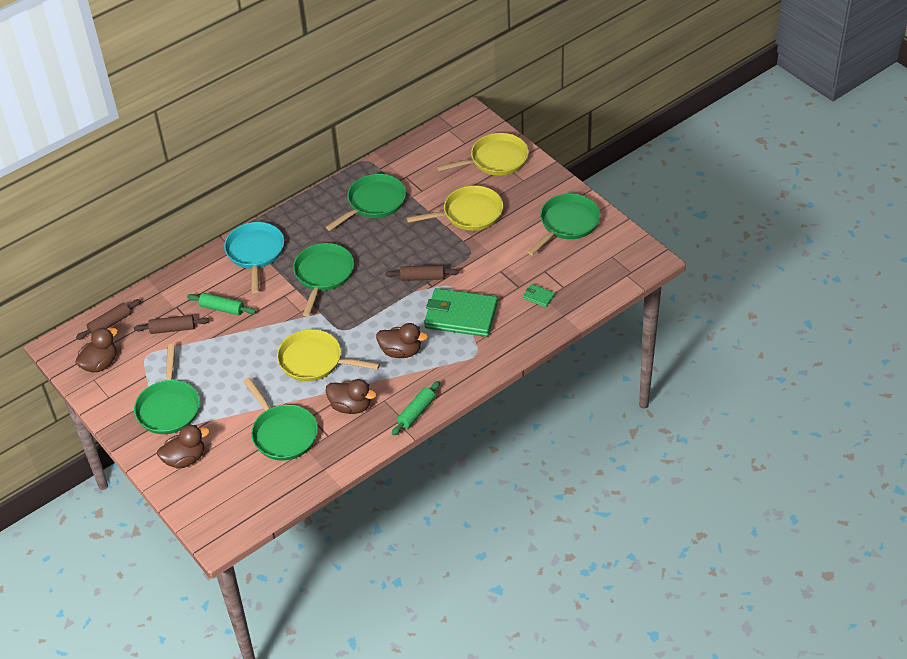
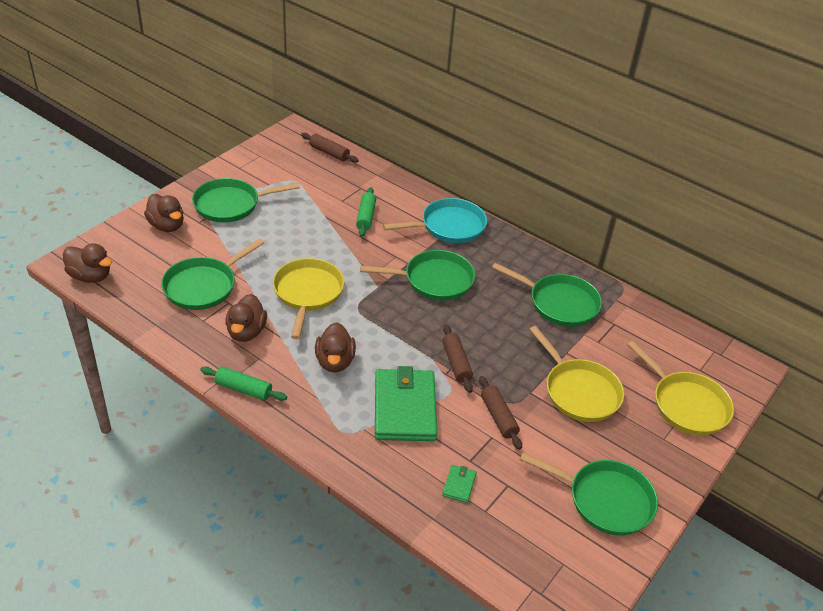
camera: 70 degrees right, 5 degrees down
brown duck [75,328,118,372] -> brown duck moved to [63,243,112,283]
brown rolling pin [134,315,209,334] -> brown rolling pin moved to [479,376,522,450]

